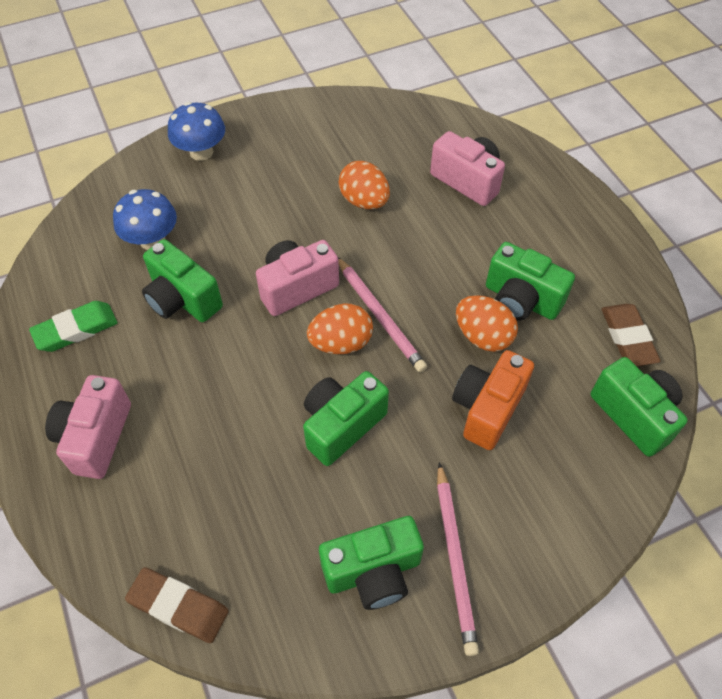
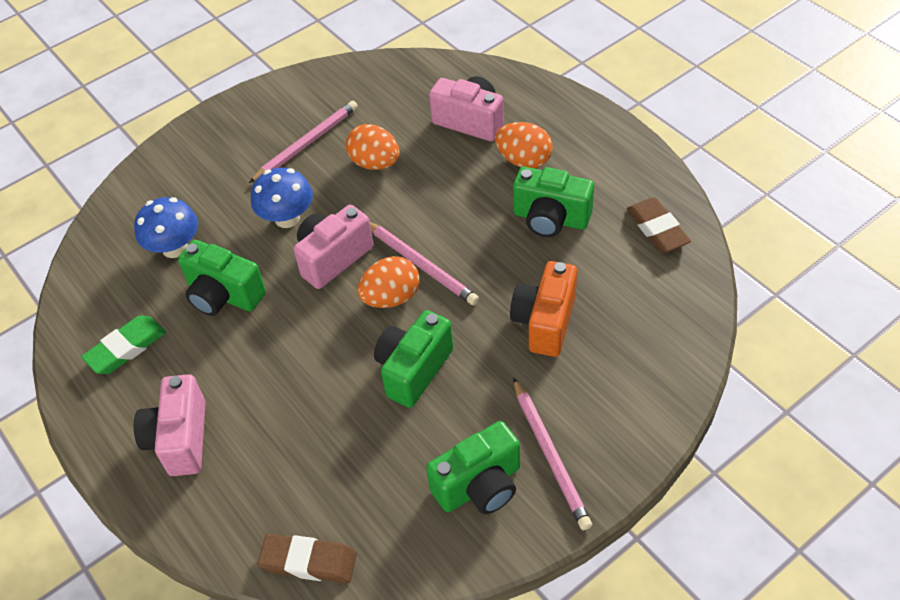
camera: 10 degrees left, 5 degrees down
blue mushroom [168,102,225,161] -> blue mushroom moved to [251,168,313,228]
orange egg [456,295,518,352] -> orange egg moved to [495,122,553,168]
green camera [591,357,688,457] -> none
none -> pink pencil [249,101,358,183]

